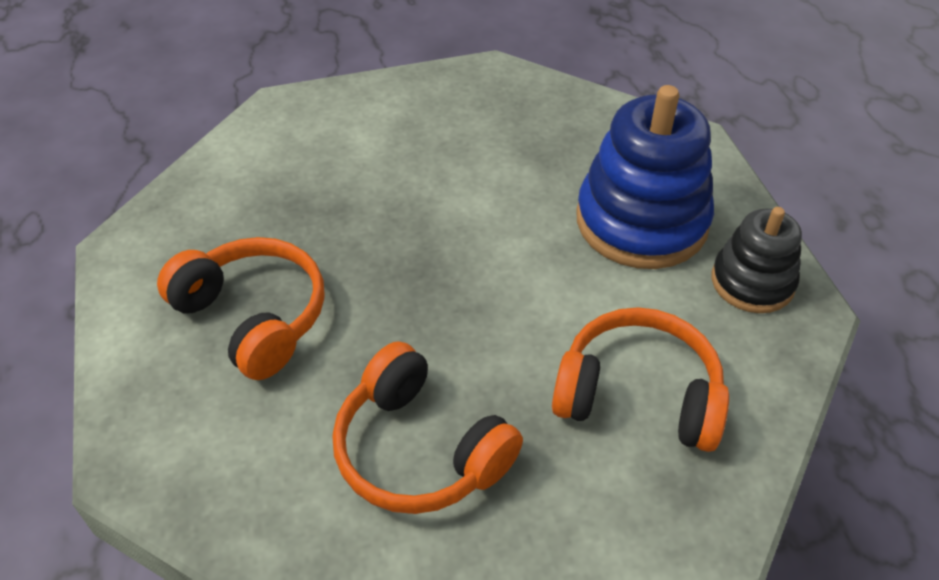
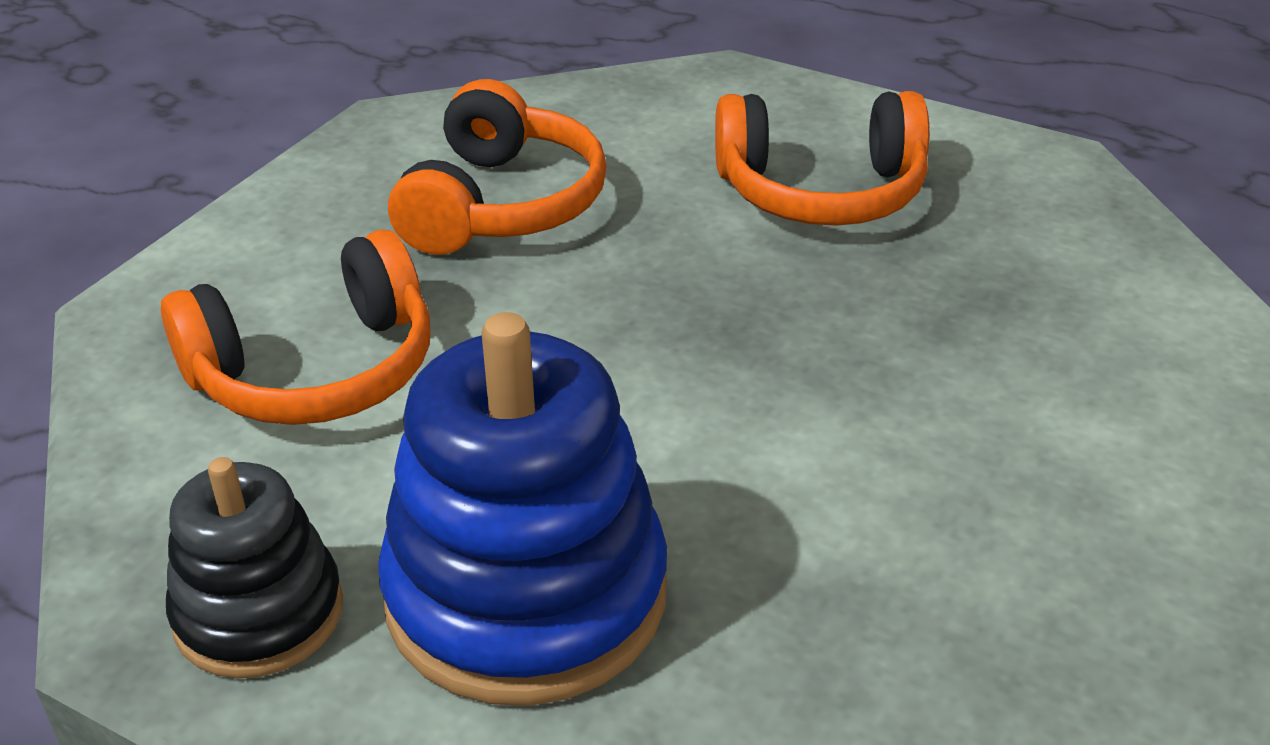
camera: 135 degrees right, 10 degrees down
orange headphones [332,341,523,514] -> orange headphones turned 105 degrees clockwise [388,79,607,255]

